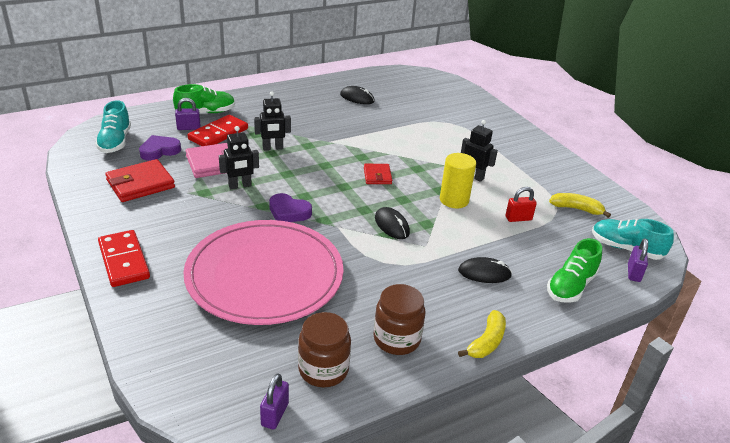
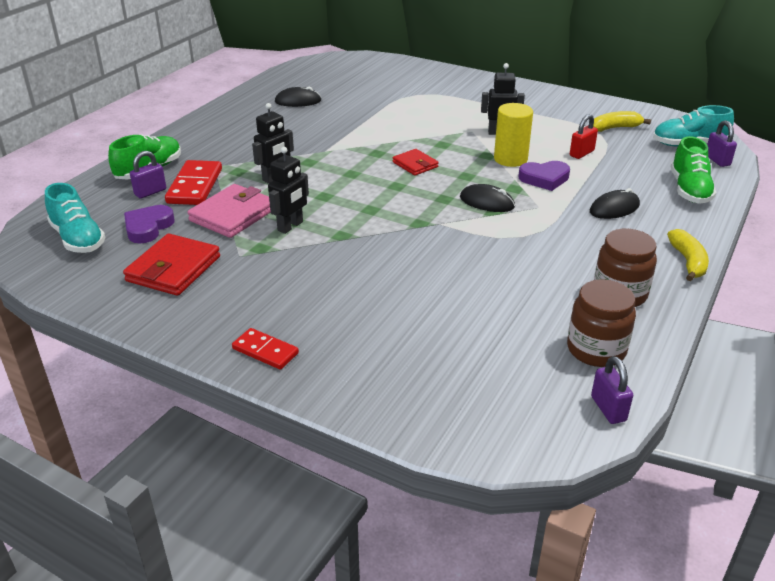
camera: 30 degrees left, 0 degrees up
red domino [98,230,150,287] -> red domino [232,328,299,370], size x0.62
pink plate [183,220,344,325] -> none
purple heart [269,193,312,222] -> purple heart moved to [518,161,570,191]

